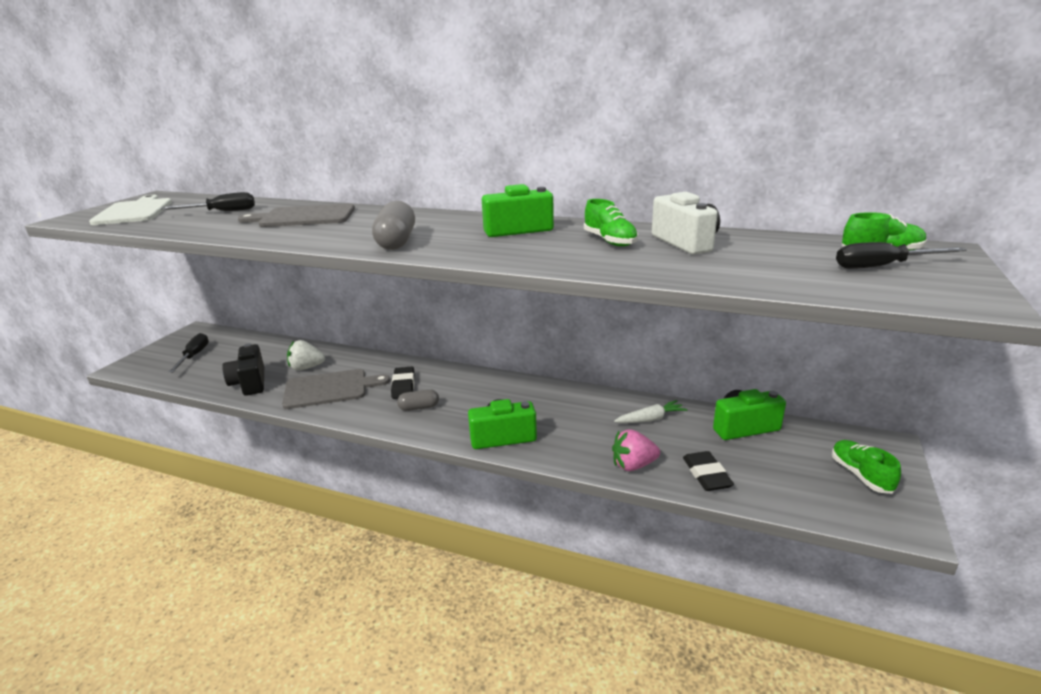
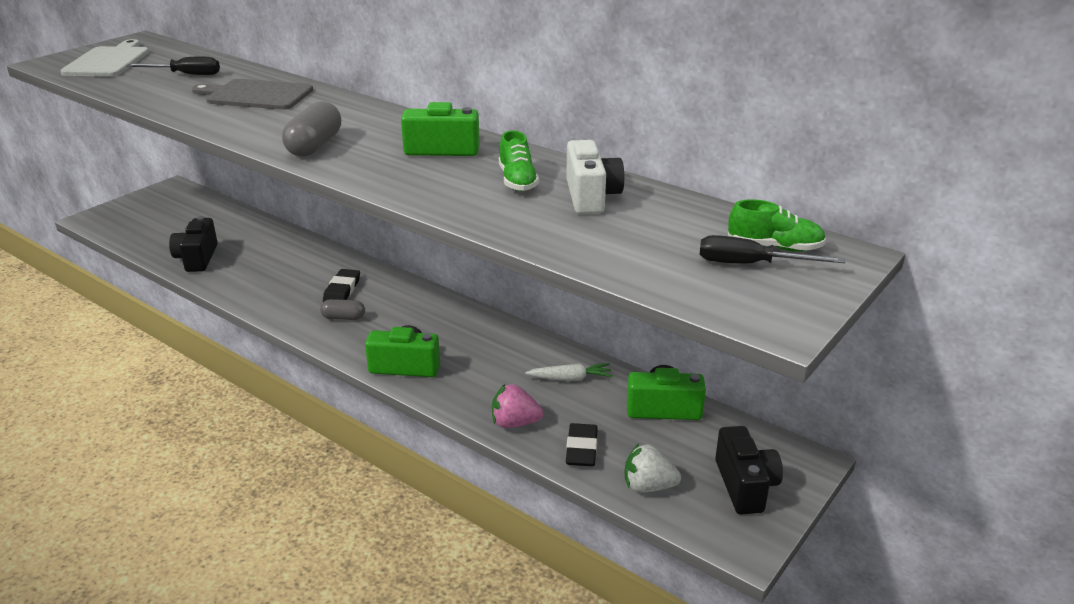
camera: 15 degrees right, 5 degrees up
black screwdriver [168,333,209,373] -> none
grey cutting board [282,369,390,409] -> none
white strawberry [287,340,325,370] -> white strawberry moved to [625,443,681,492]
green shoe [832,440,901,494] -> black camera [715,426,783,515]

